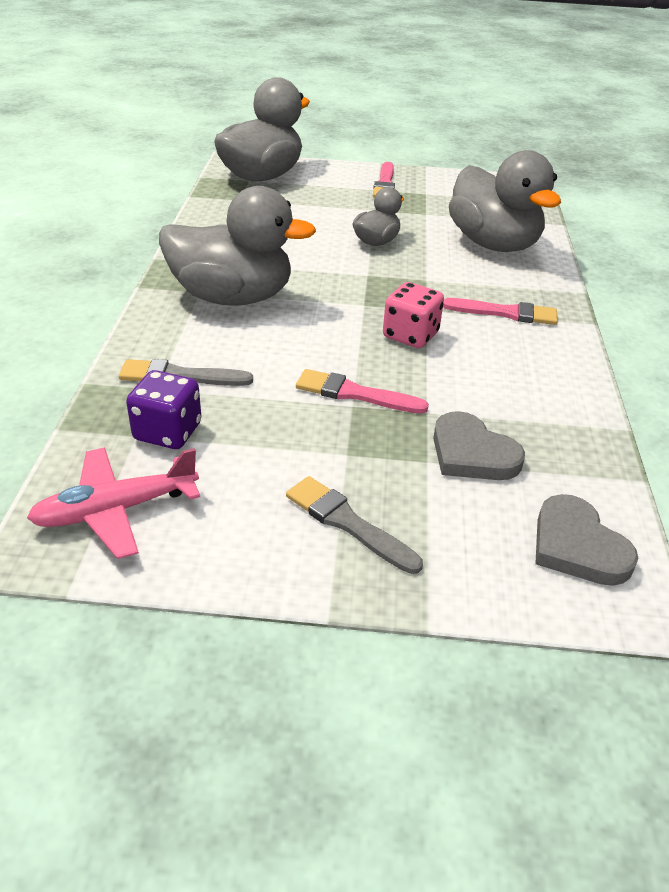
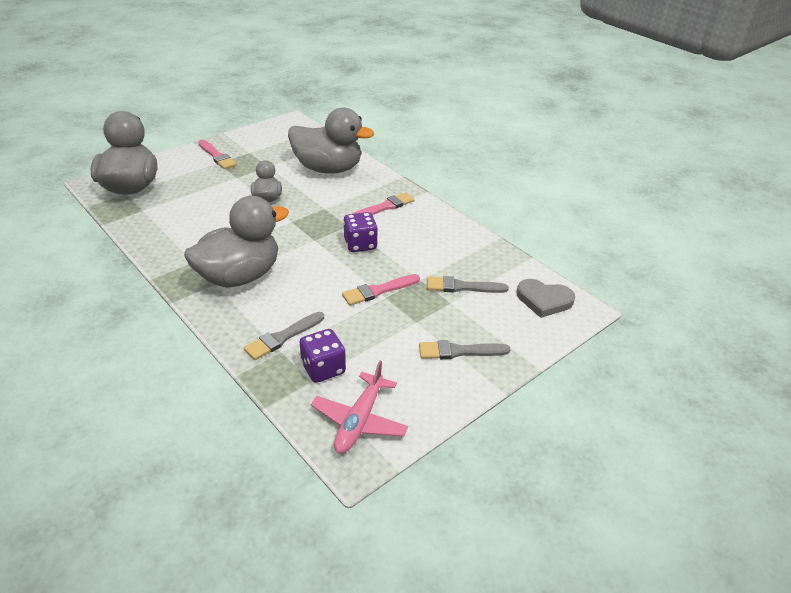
camera: 45 degrees left, 0 degrees up
pink dice [383,282,444,348] -> purple dice [343,212,378,252]
grey heart [433,411,525,480] -> grey brush [427,276,509,293]

